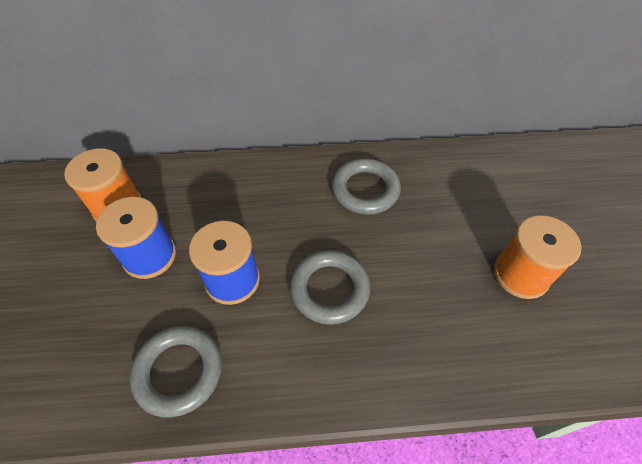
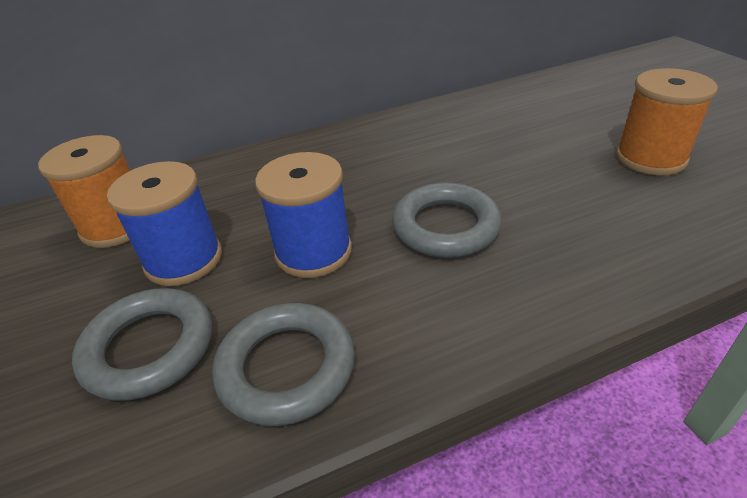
camera: 15 degrees left, 15 degrees down
grey ring [332,159,401,215] -> grey ring moved to [72,288,212,401]

